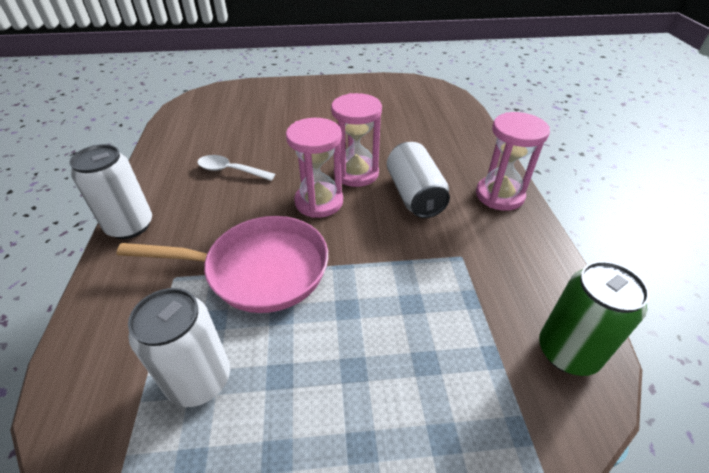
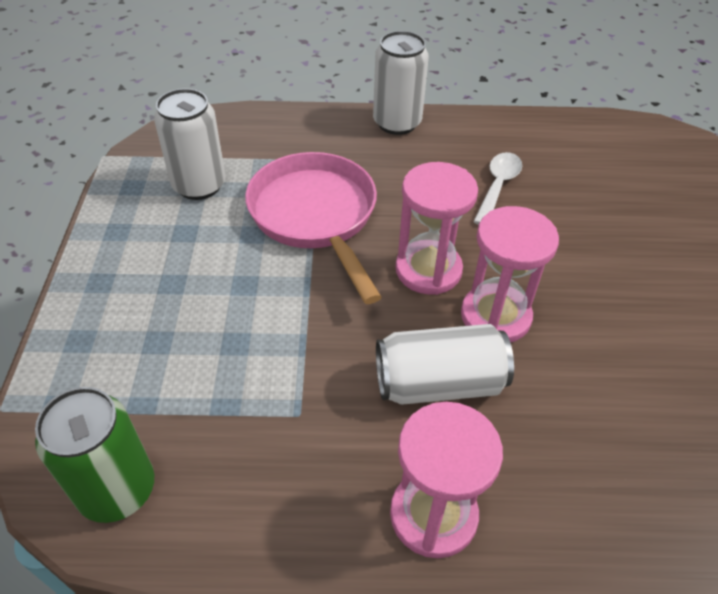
camera: 95 degrees right, 5 degrees up
pink pan [116,216,328,313] -> pink pan turned 150 degrees clockwise [245,152,382,304]

